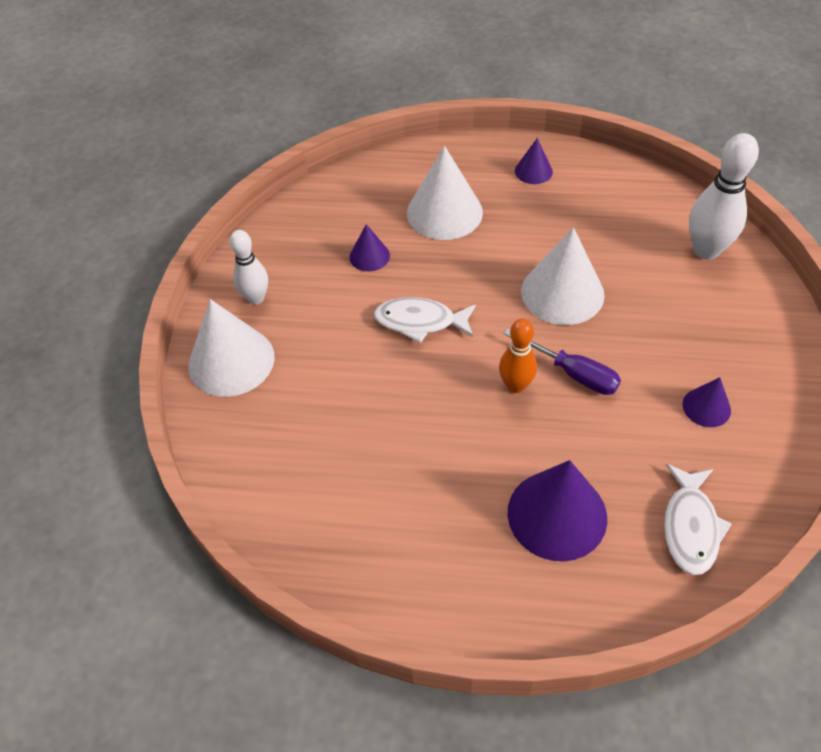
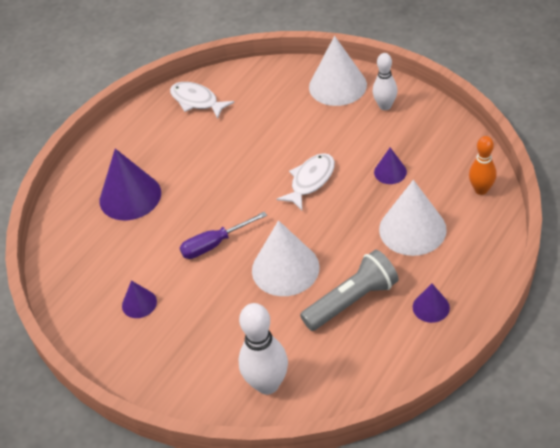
camera: 120 degrees right, 5 degrees down
orange bowling pin [499,319,537,393] -> orange bowling pin moved to [469,136,497,195]
white fish [664,464,732,575] -> white fish moved to [170,82,234,119]
none -> grey flashlight [300,250,398,331]

